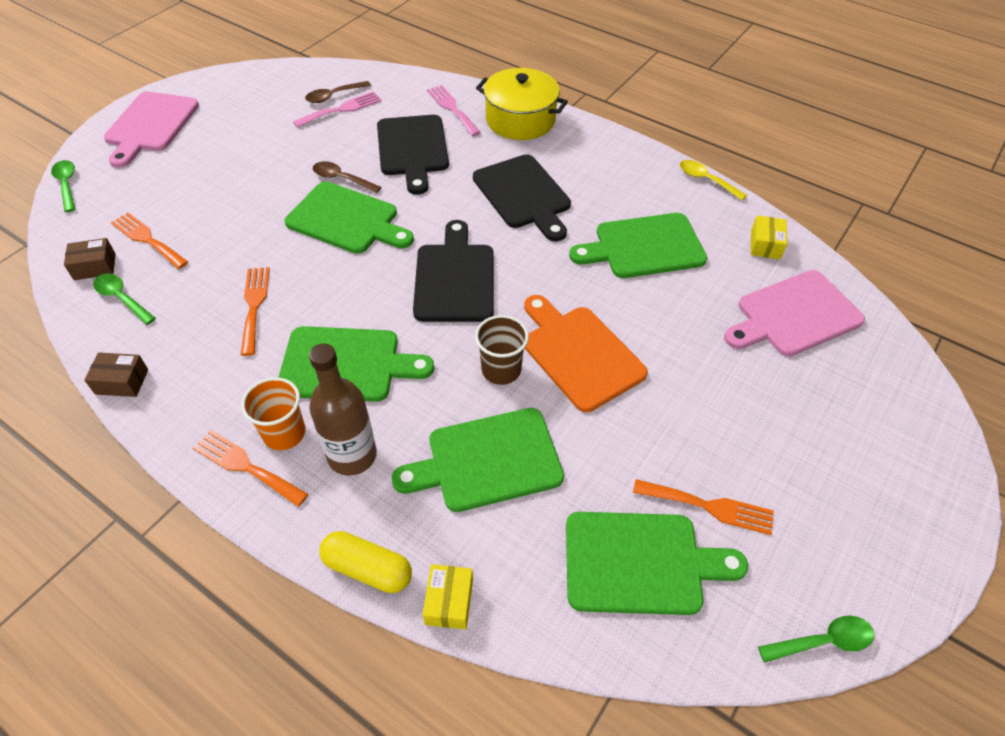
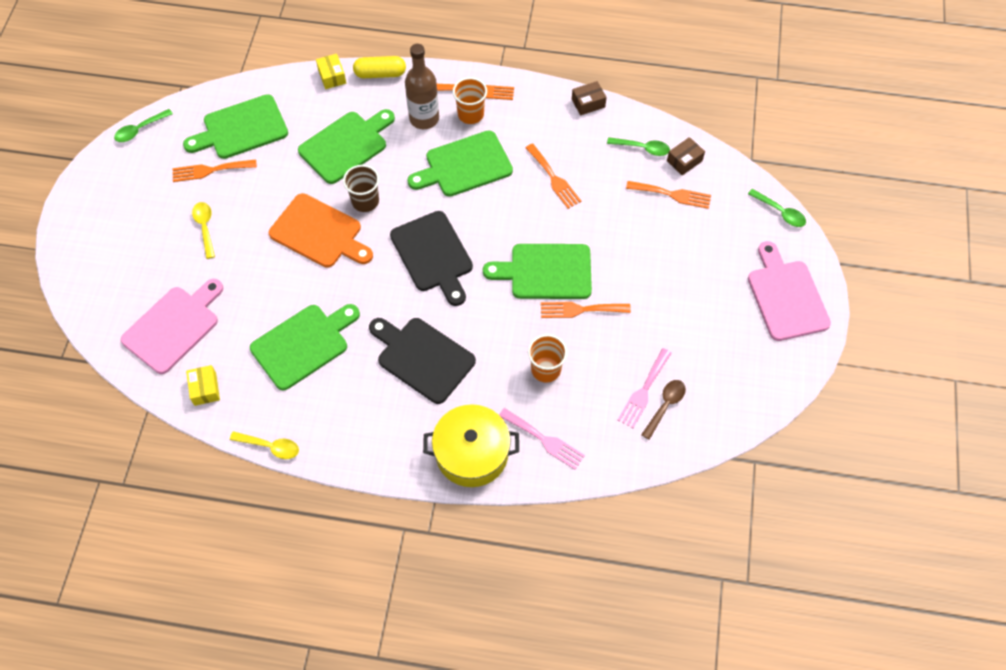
camera: 155 degrees right, 10 degrees up
brown spoon [313,161,381,193] -> orange fork [541,302,631,318]
black cutting board [377,115,449,195] -> orange cup [528,334,567,383]
none -> yellow spoon [192,202,215,259]

